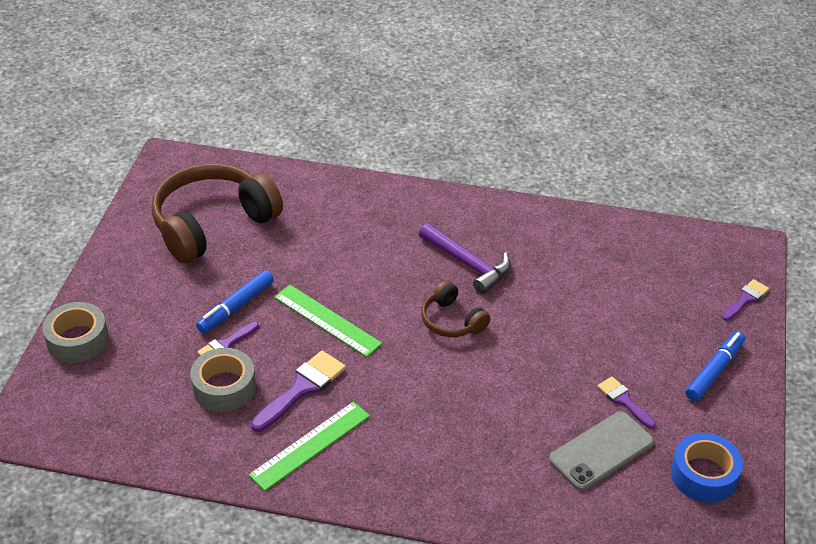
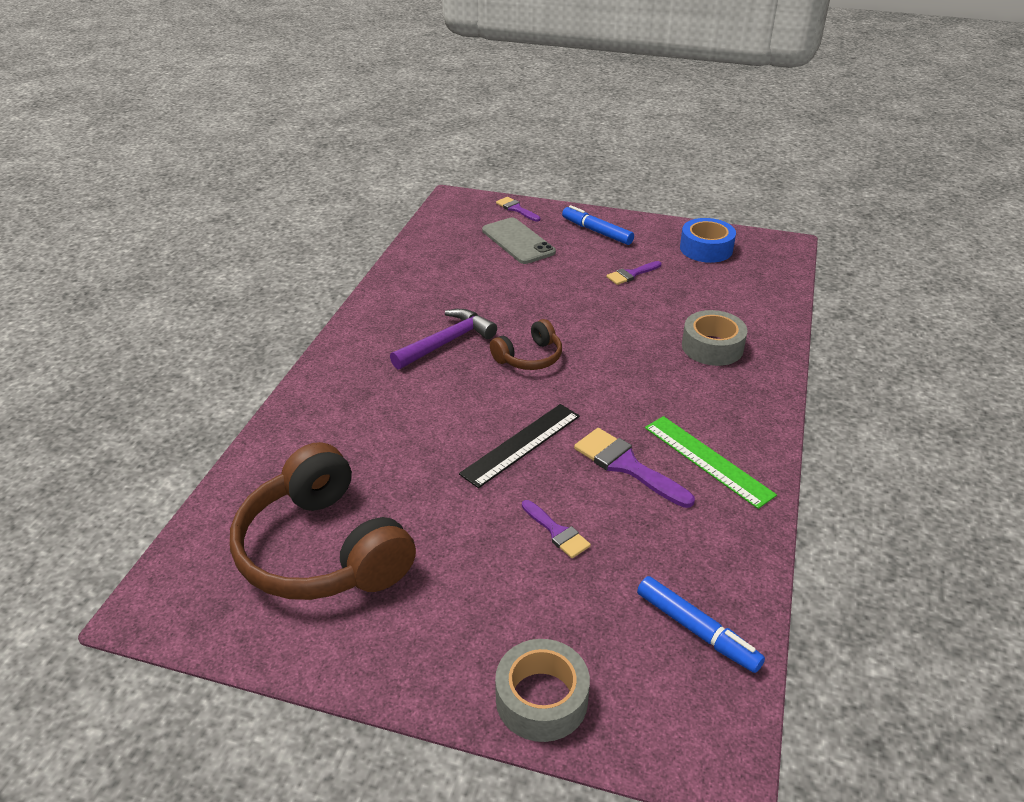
camera: 85 degrees left, 5 degrees down
grey tape [190,348,256,412] -> grey tape moved to [682,310,748,366]
blue marker [196,270,274,333] -> blue marker moved to [637,576,765,673]
green ruler [274,285,382,357] -> black ruler [459,404,580,488]
grey phone [549,411,654,491] -> grey phone moved to [482,218,556,264]

